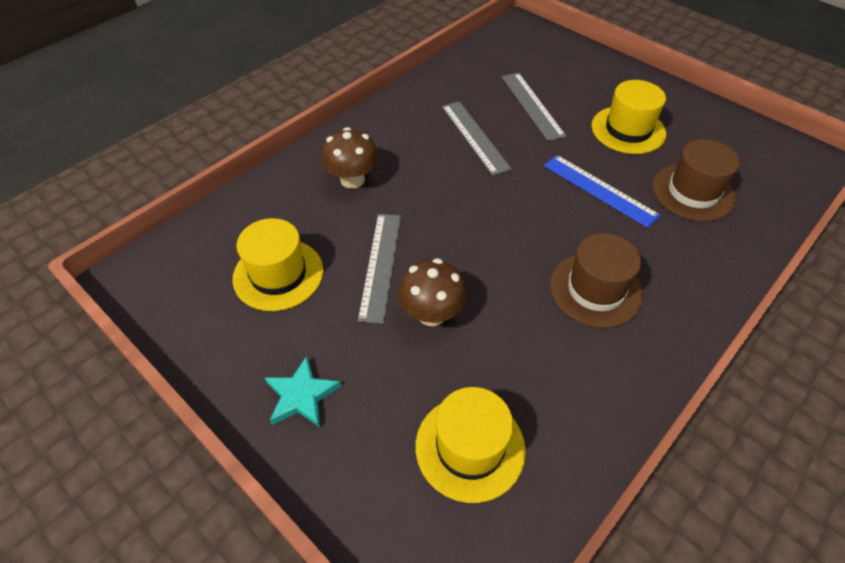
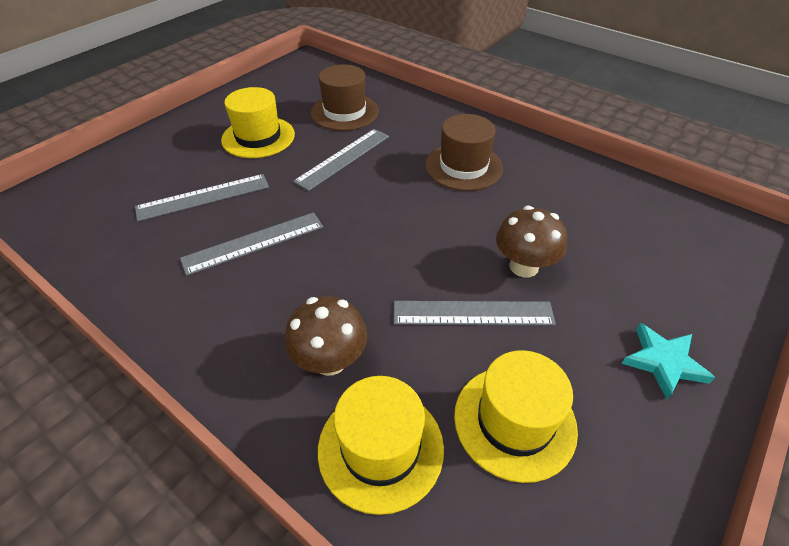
camera: 95 degrees left, 5 degrees down
yellow hat [416,387,526,503] -> yellow hat moved to [318,376,444,515]
blue ruler [544,155,661,228] -> grey ruler [293,129,389,191]

